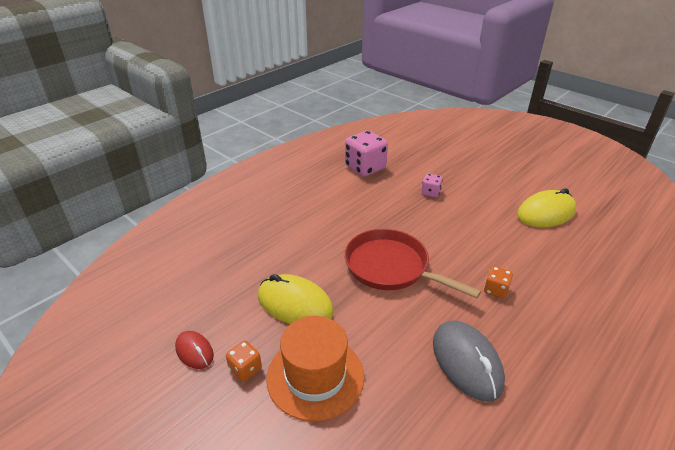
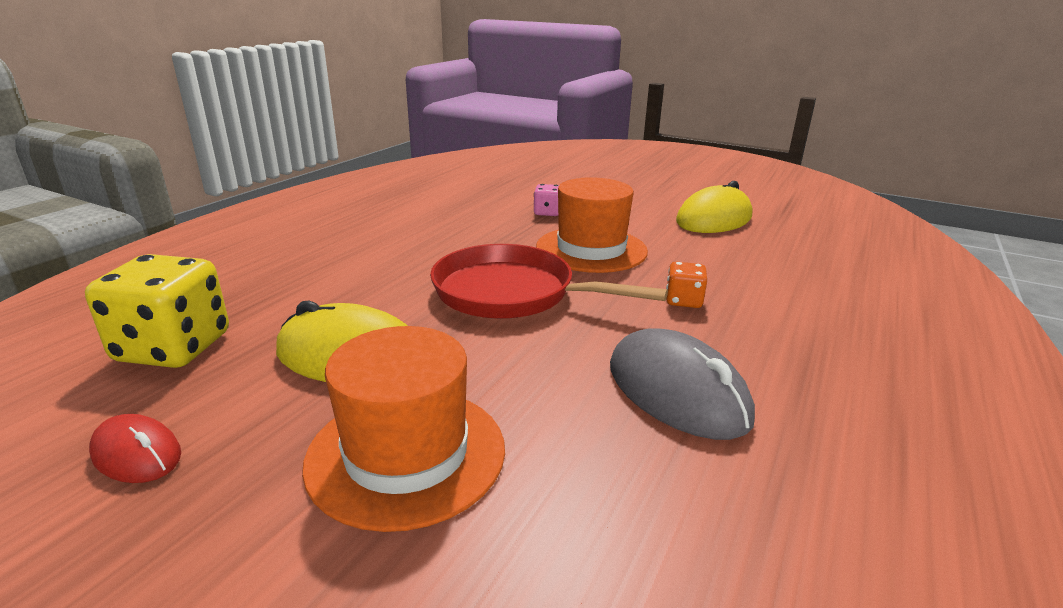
camera: 15 degrees left, 10 degrees down
orange dice [226,341,262,382] -> none
pink dice [345,131,388,176] -> none
none -> yellow dice [85,254,229,368]
none -> orange hat [536,177,648,273]

